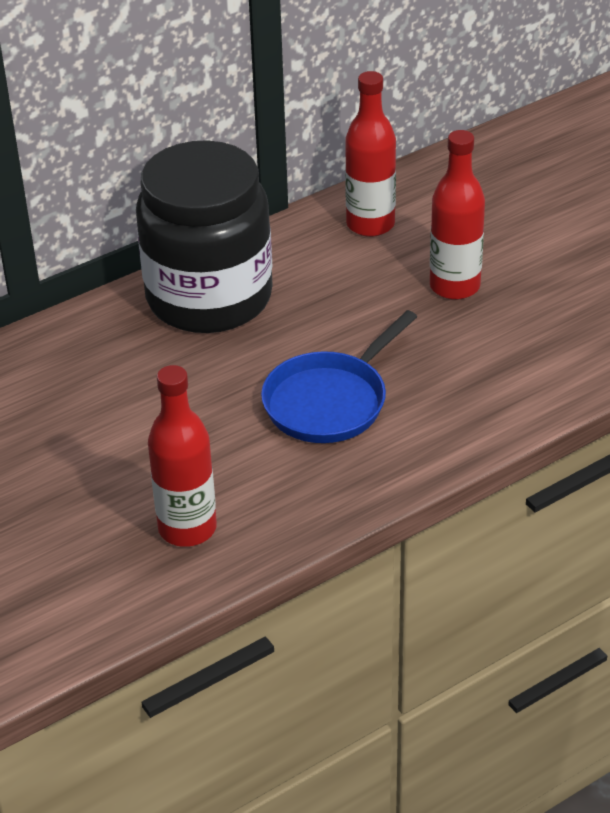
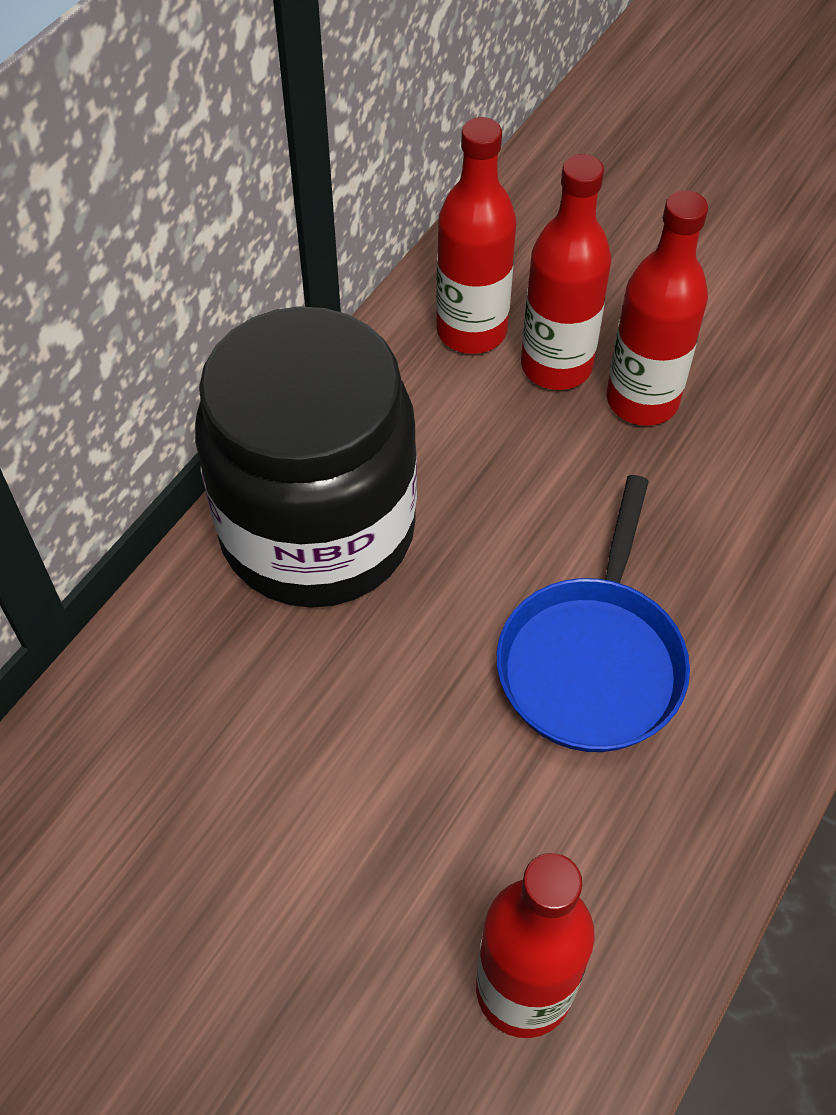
camera: 25 degrees left, 15 degrees up
none -> red bottle [521,154,611,390]

